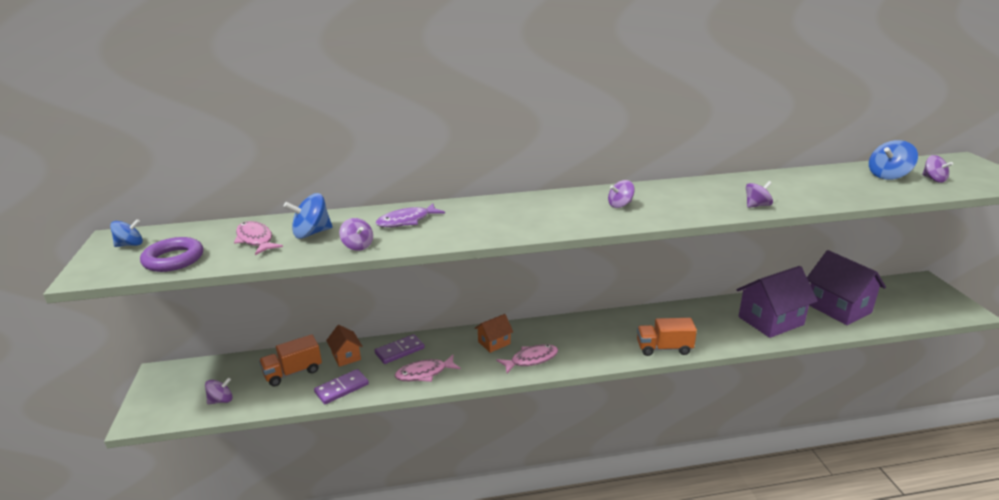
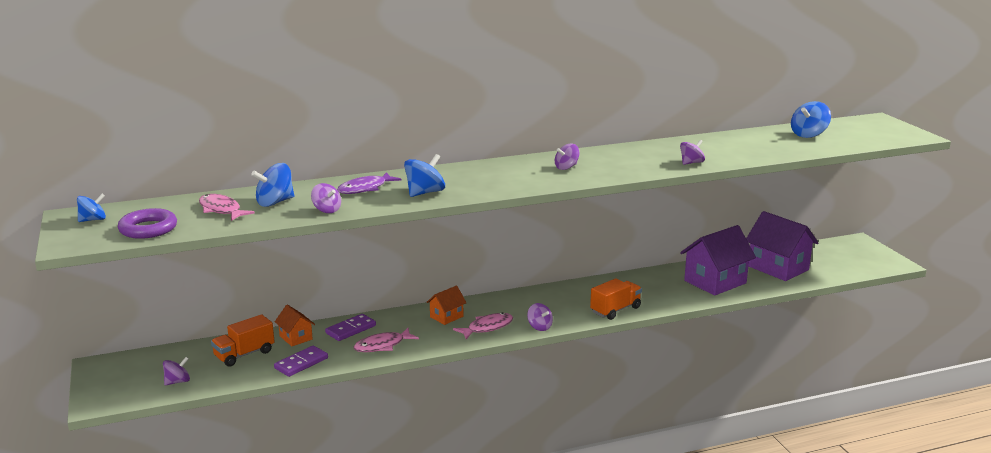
camera: 10 degrees left, 5 degrees down
orange truck [637,318,697,356] -> orange truck turned 150 degrees clockwise [590,278,642,320]
purple spinning top [922,155,953,183] -> purple spinning top moved to [527,303,553,331]
none -> blue spinning top [404,154,445,197]

